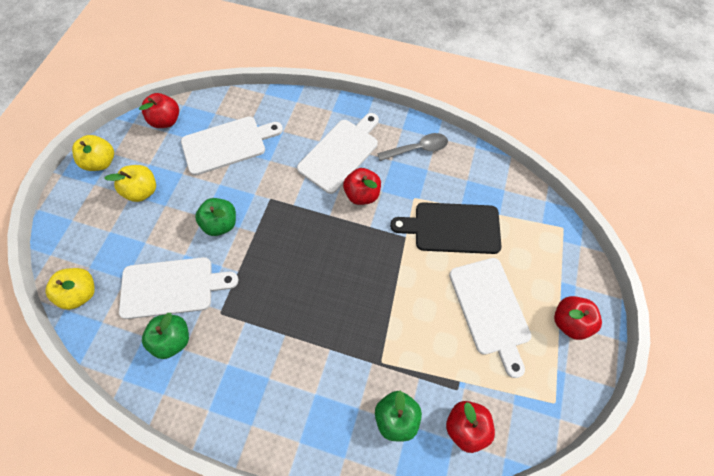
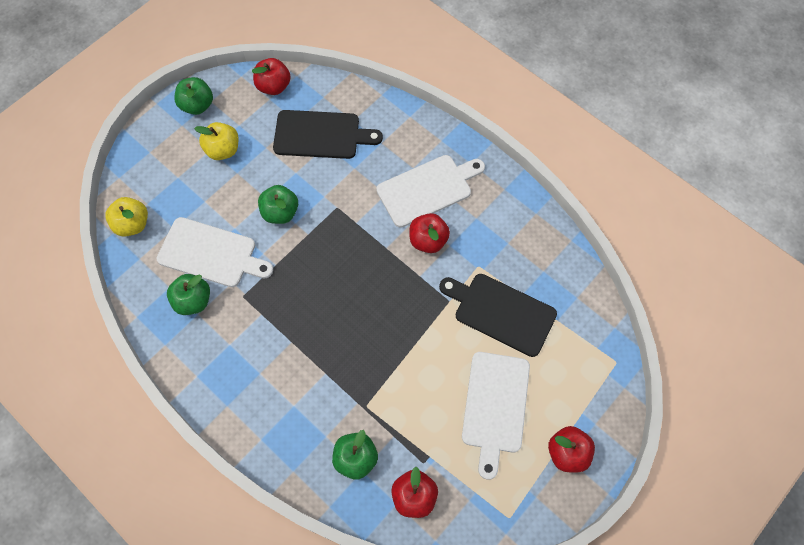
camera: 25 degrees right, 0 degrees up
yellow apple [72,135,114,171] -> green apple [174,77,213,115]
white cutting board [181,116,283,176] -> black cutting board [273,110,383,159]
grey spoon [377,133,448,161] -> none

